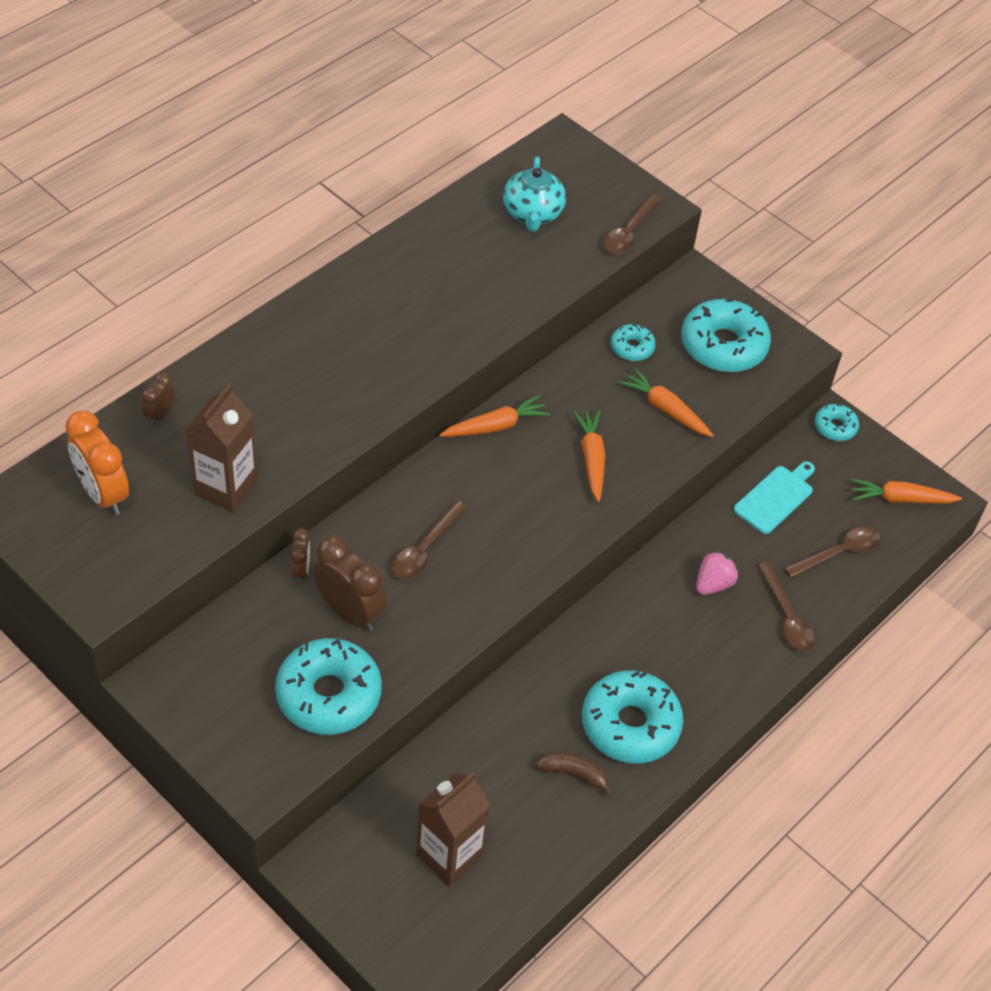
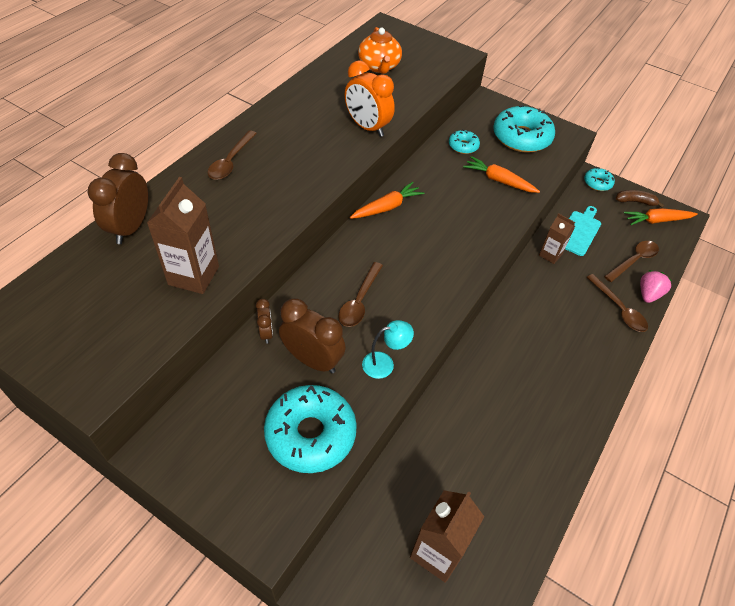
camera: 10 degrees left, 0 degrees up
orange clock [65,410,129,515] -> orange clock moved to [345,60,395,137]
brown clock [142,372,175,425] -> brown clock [88,153,148,244], size x1.93
turquoise teapot [503,157,566,232] -> orange teapot [358,27,402,74]
brown banana [536,752,613,796] -> brown banana moved to [616,190,664,208]
orange carrot [573,410,605,502] -> none
turquoise donut [582,670,683,764] -> none
brown spoon [603,194,662,254] -> brown spoon moved to [207,130,257,180]
pink strawberry [696,551,738,595] -> pink strawberry moved to [640,270,672,303]
none -> turquoise lamp [362,320,414,379]
none -> brown carton [539,213,575,264]

